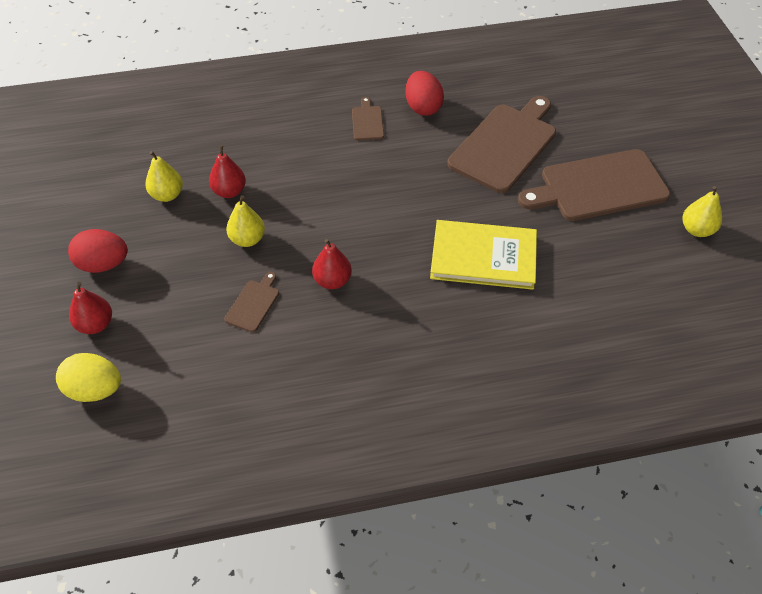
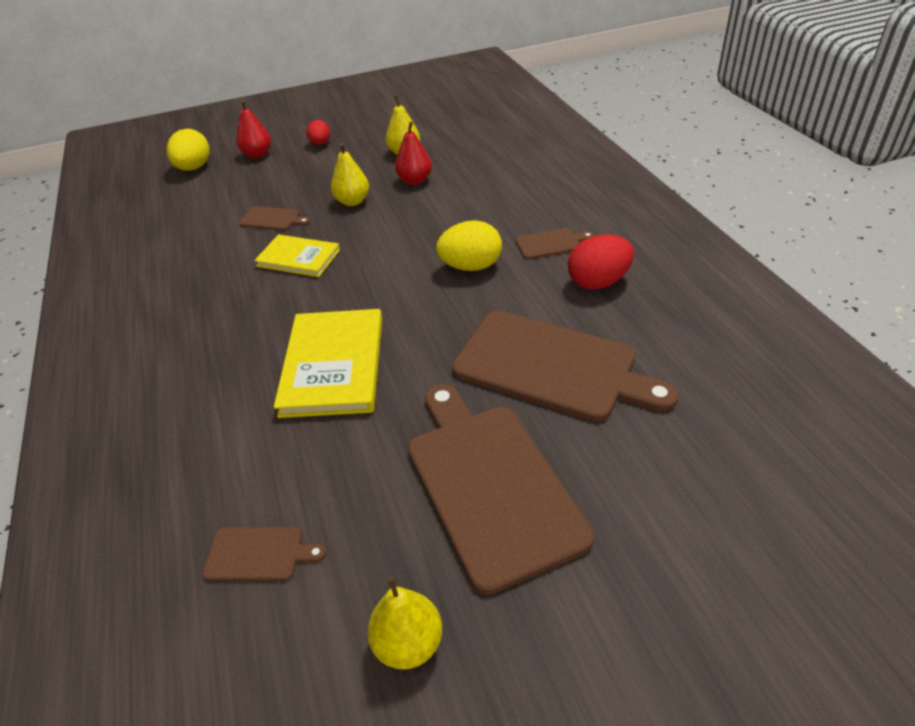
camera: 85 degrees right, 10 degrees down
red egg [68,229,128,273] -> red egg [306,120,330,145], size x0.63
red pear [312,239,352,289] -> yellow book [254,234,340,277]
none -> brown cutting board [202,527,326,581]
none -> yellow egg [436,220,502,271]

